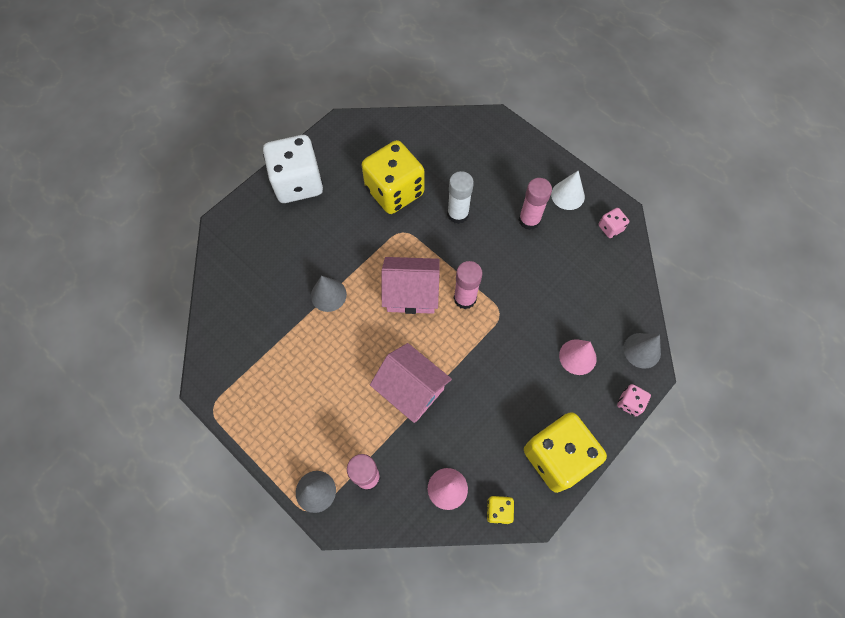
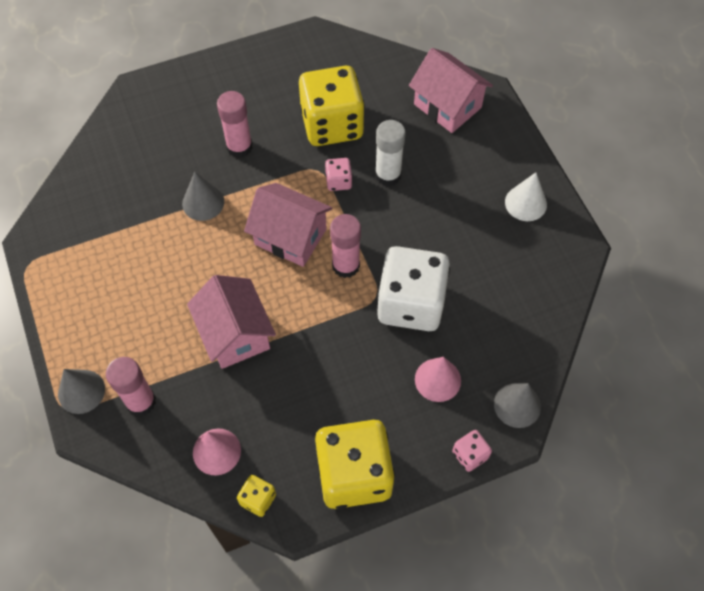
camera: 25 degrees right, 5 degrees down
white dice [263,135,323,203] -> white dice moved to [377,246,450,331]
pink glue stick [519,178,552,230] -> pink glue stick moved to [217,91,252,158]
pink dice [599,208,629,238] -> pink dice moved to [325,158,352,191]
none -> pink house [409,48,493,133]

